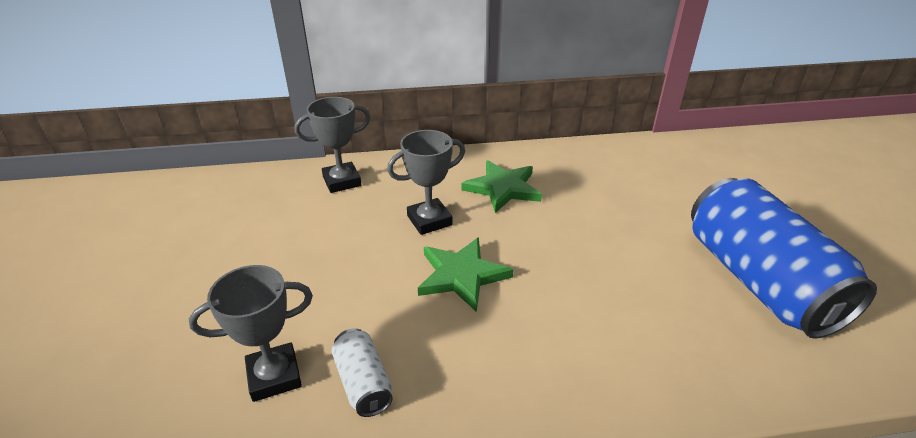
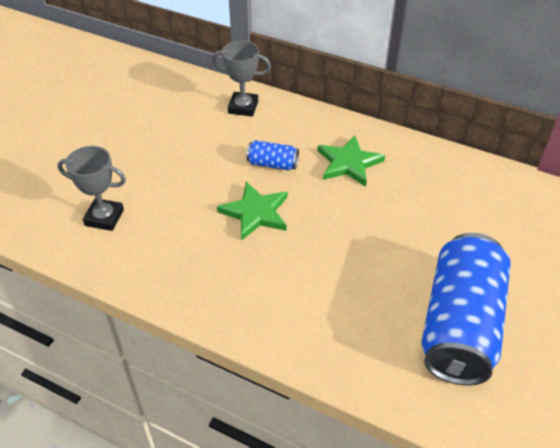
camera: 35 degrees right, 10 degrees up
white can [331,329,393,417] -> none
grey trophy [387,130,465,235] -> blue can [247,140,299,170]

